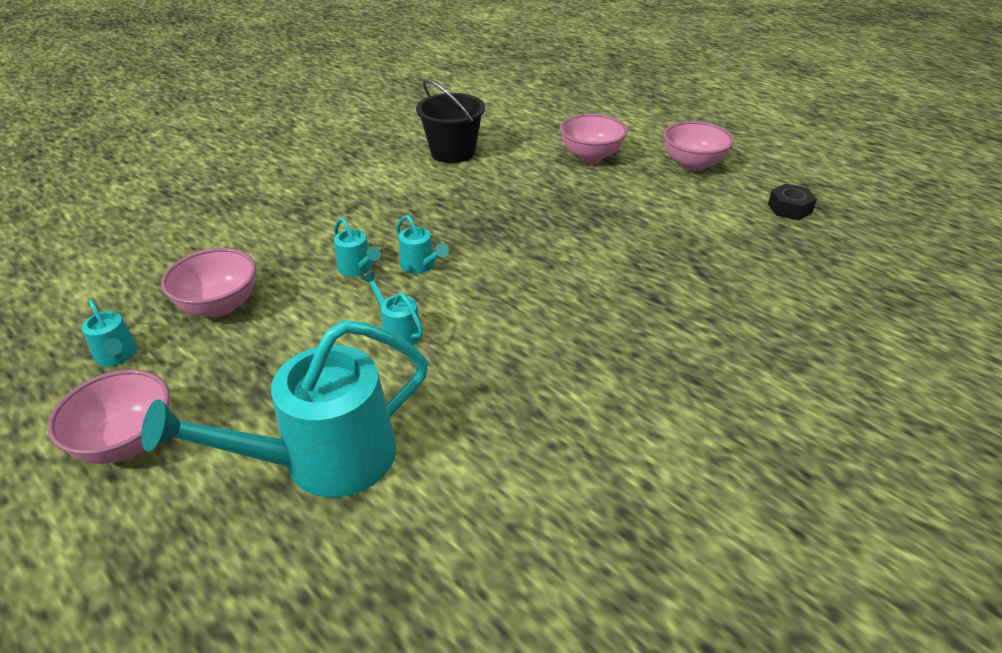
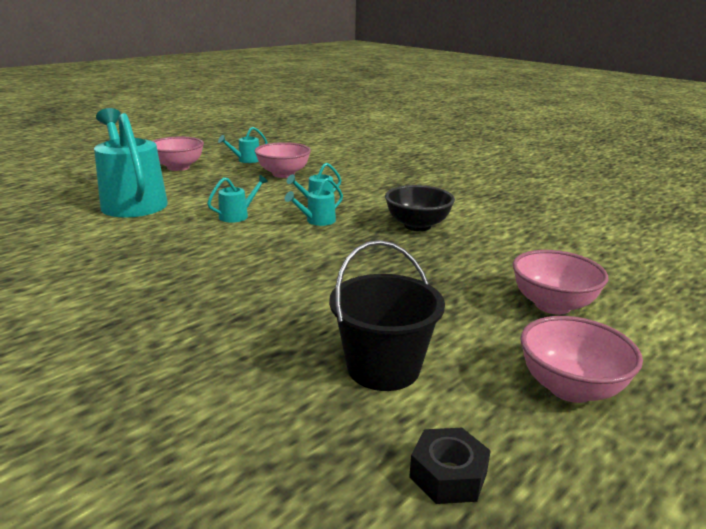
camera: 90 degrees right, 15 degrees down
black bucket [416,79,485,163] -> black bucket moved to [329,240,445,391]
none -> black bowl [385,185,455,231]

